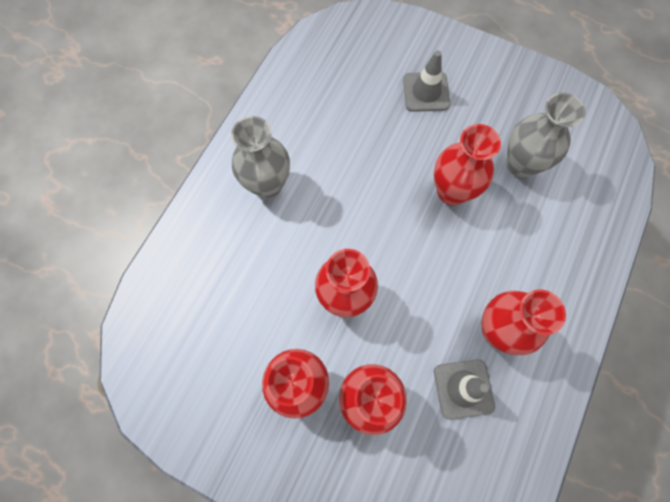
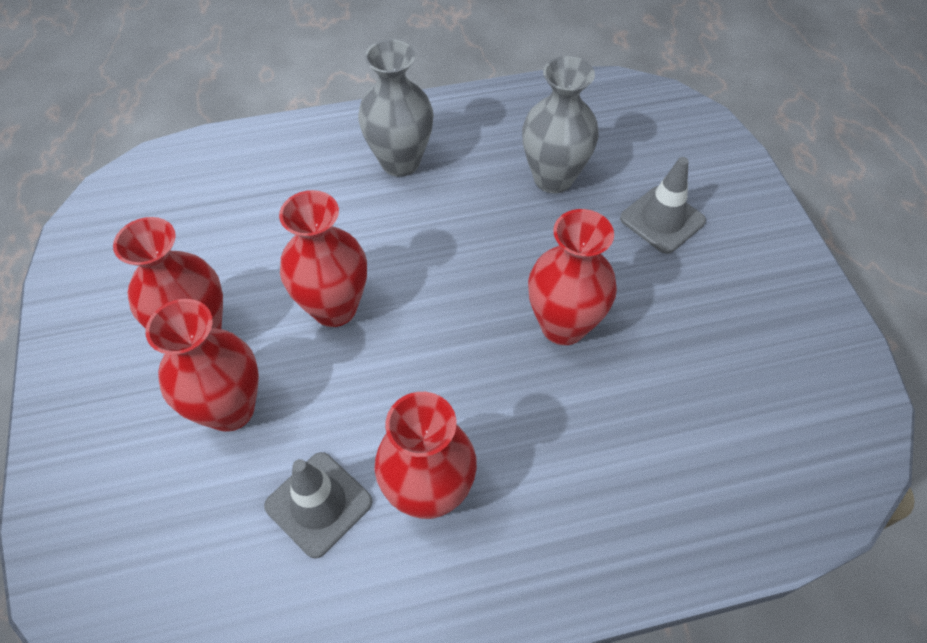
camera: 50 degrees right, 15 degrees down
grey vase [506,93,586,178] -> grey vase moved to [522,56,599,193]

